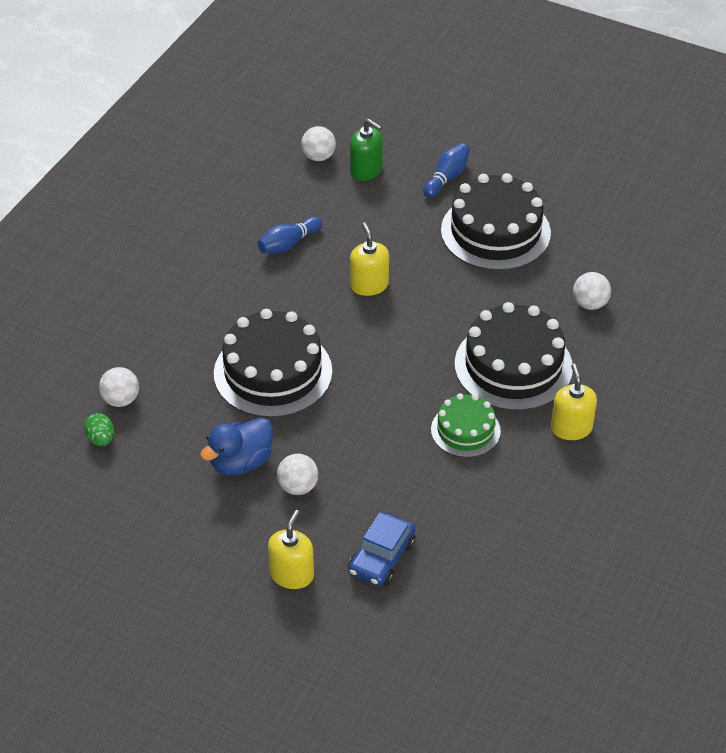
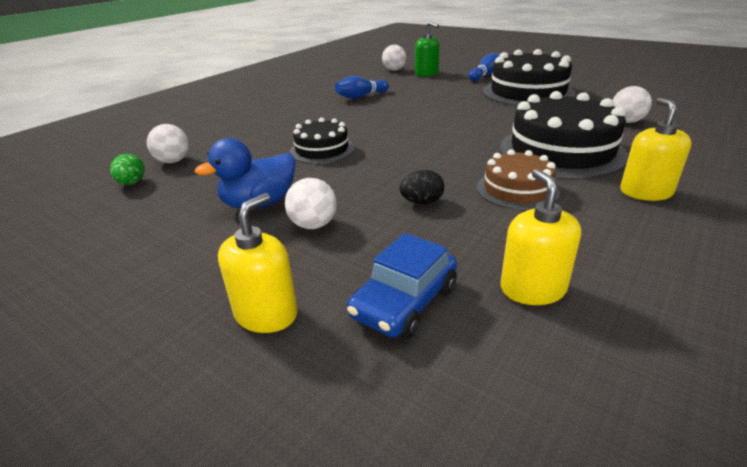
camera: 10 degrees right, 15 degrees down
black cake [214,309,332,418] -> black cake [290,117,354,164], size x0.57
yellow soap dispenser [350,223,389,296] -> yellow soap dispenser moved to [500,169,581,305]
green cake [431,393,501,458] -> brown cake [477,149,560,210]
none -> black egg [399,170,444,204]

